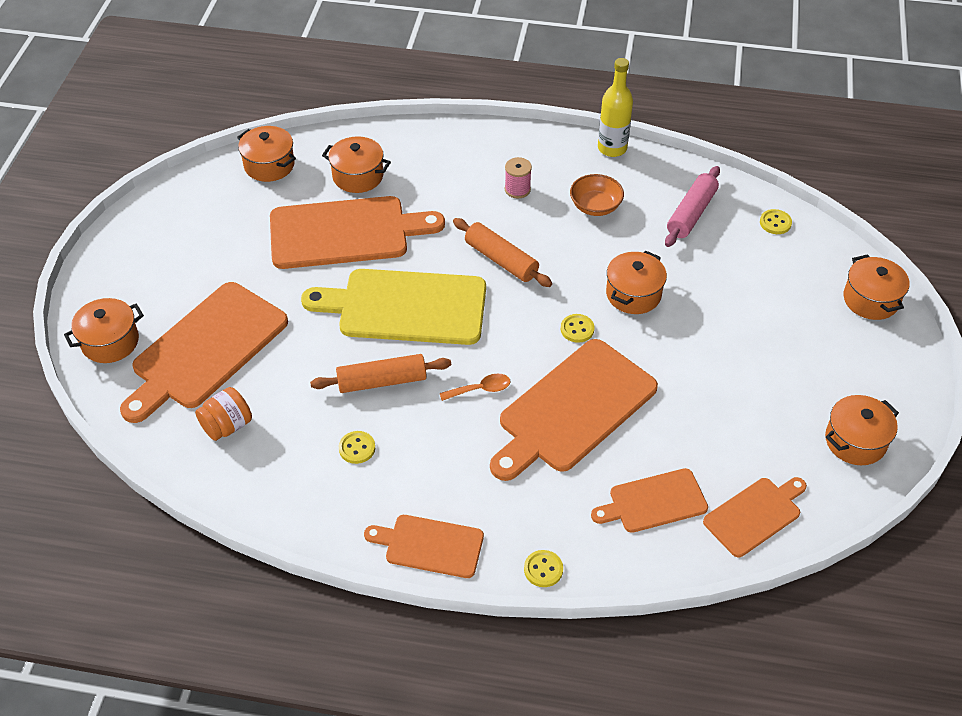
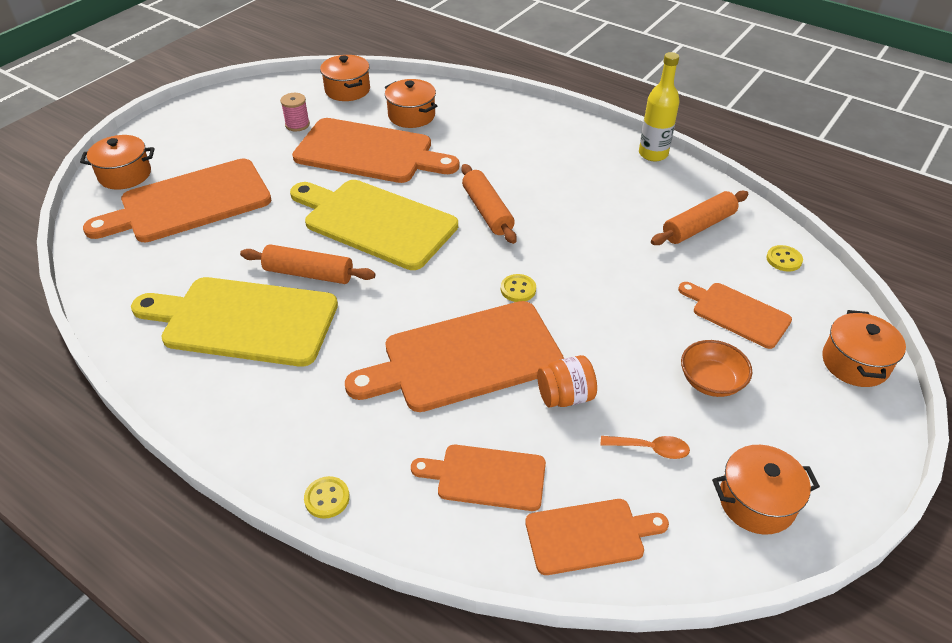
camera: 25 degrees right, 5 degrees down
orange jar [195,387,252,441] -> orange jar moved to [537,355,597,408]
yellow button [339,431,375,464] -> yellow cutting board [131,277,338,367]
orange cutting board [364,515,484,578] -> orange cutting board moved to [678,282,792,349]
orange spoon [440,374,510,401] -> orange spoon moved to [601,436,690,459]
pink spool [505,157,532,198] -> pink spool moved to [280,93,310,131]
orange bowl [570,174,624,216] -> orange bowl moved to [681,340,752,397]
orange pot [606,250,667,314] -> none
pink rolling pin [665,166,720,247] -> orange rolling pin [651,191,748,245]

